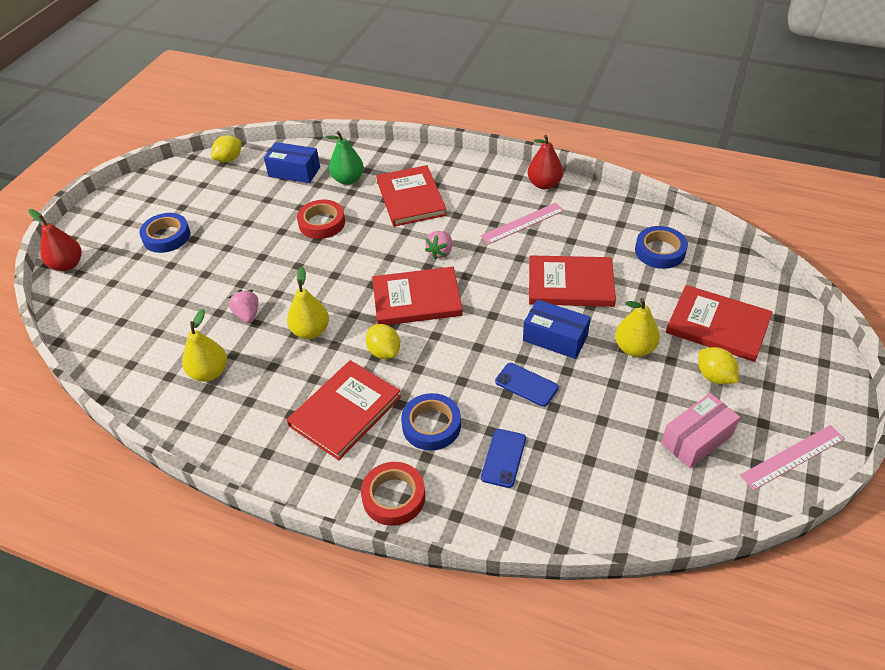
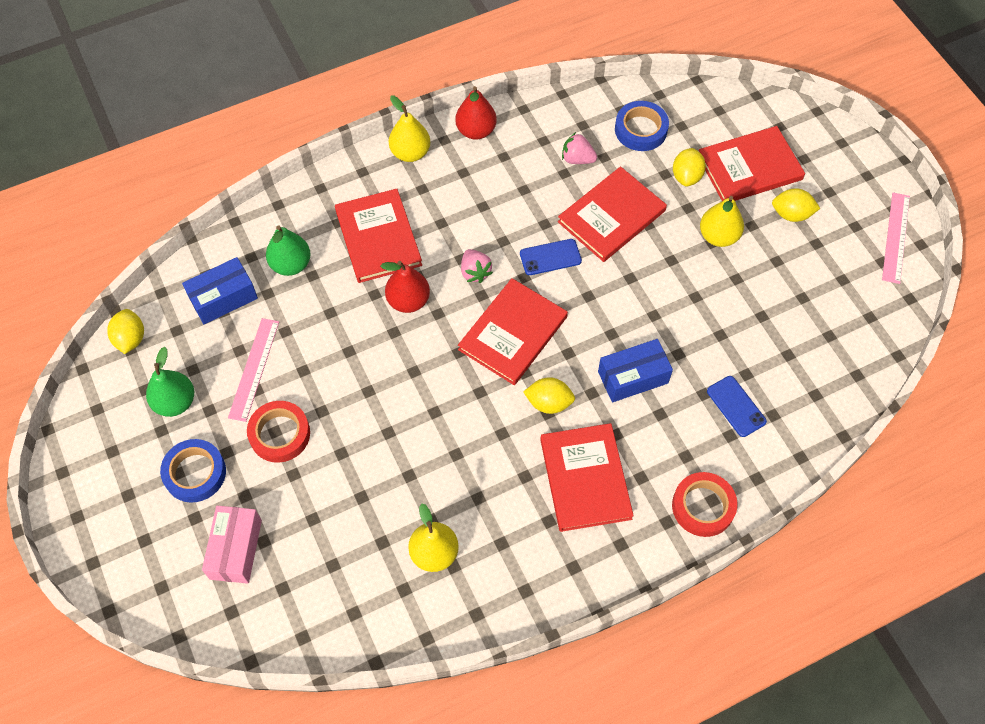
camera: 50 degrees left, 15 degrees up
red pear [28,209,82,271] -> red pear moved to [381,261,430,313]
pink strawberry [228,290,258,323] -> pink strawberry moved to [562,132,597,164]
yellow pear [287,267,329,339] -> yellow pear moved to [389,96,430,162]
red tape [297,200,345,239] -> red tape moved to [247,401,310,463]
red book [377,165,447,227] -> red book turned 45 degrees clockwise [335,189,422,283]
blue tape [401,393,461,451] -> none
pink ruler [481,203,564,244] -> pink ruler moved to [228,318,279,422]
blue phone [495,363,559,407] -> blue phone moved to [520,239,582,275]
blue box [523,299,591,359] -> blue box moved to [598,339,673,402]
pink box [661,393,740,468] -> pink box moved to [202,506,262,584]
none -> green pear [146,347,194,417]
none -> yellow lemon [673,148,706,186]

